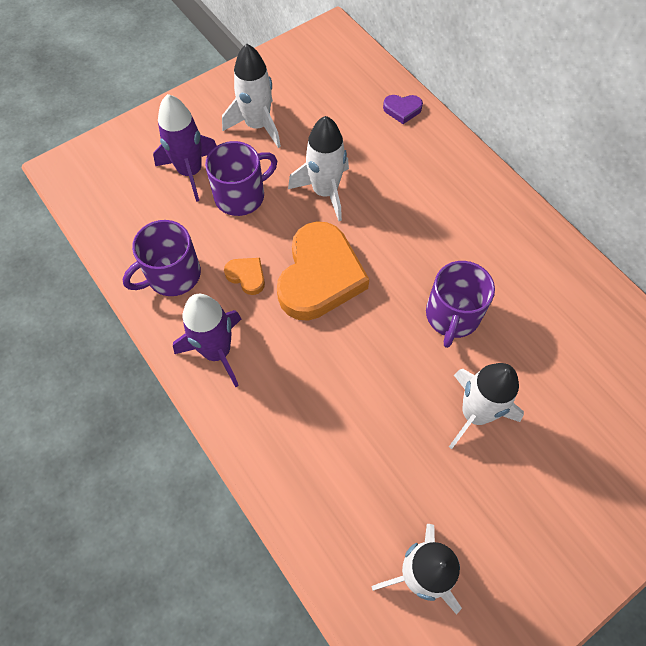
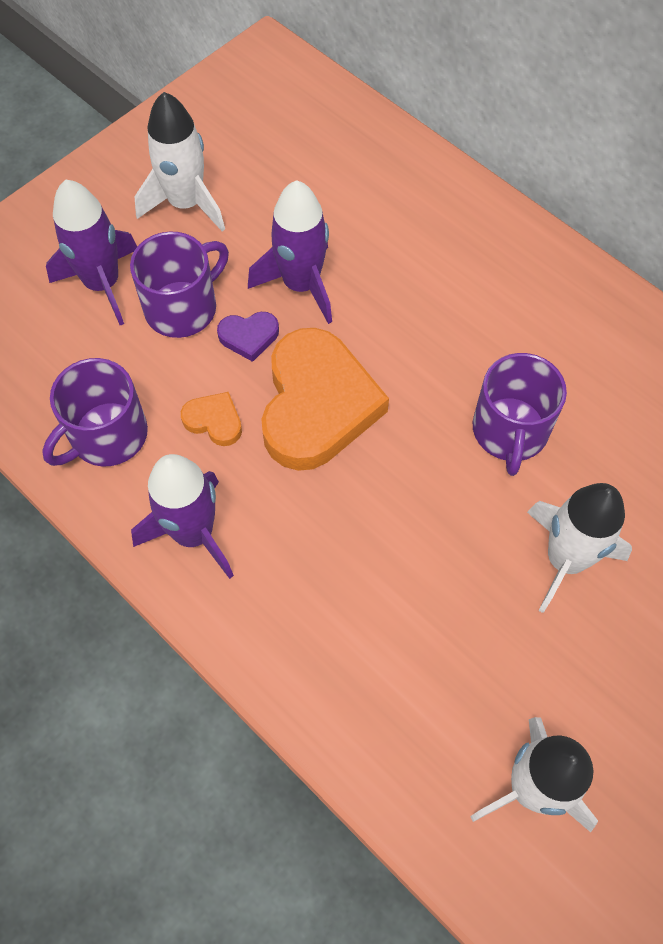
camera: 10 degrees left, 0 degrees up
white rocket [288,116,349,221] -> purple rocket [248,180,332,324]
purple heart [383,95,423,124] -> purple heart moved to [217,312,279,362]

